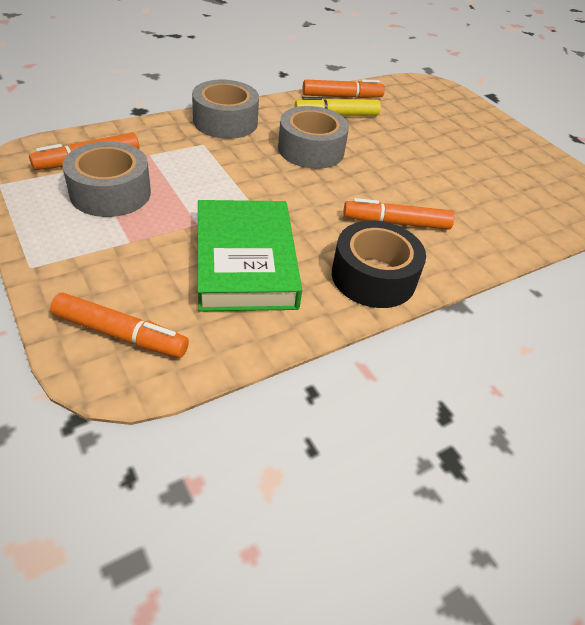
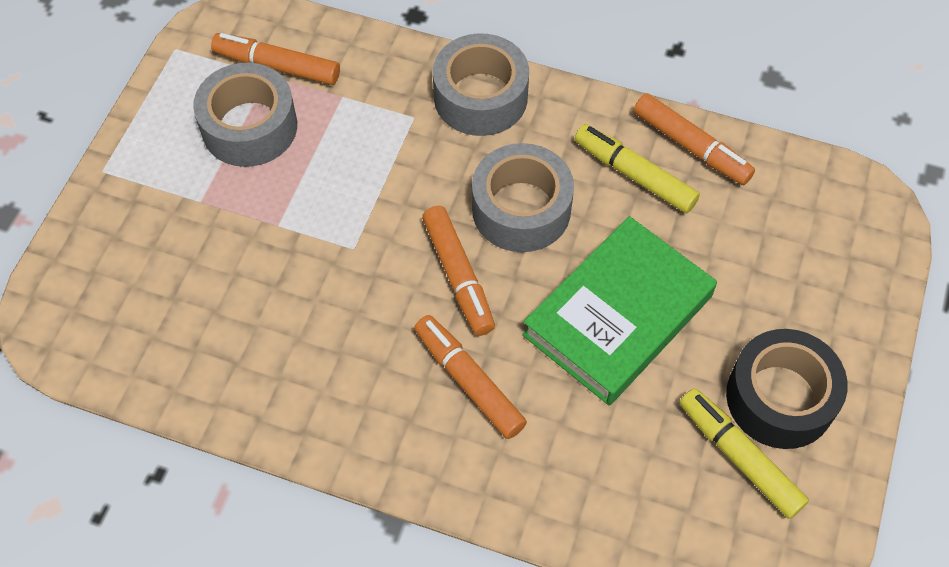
camera: 55 degrees right, 15 degrees up
orange marker [50,293,189,358] -> orange marker moved to [422,206,495,336]
green book [197,200,302,312] -> green book moved to [522,216,717,405]
black tape [332,221,426,308] -> black tape moved to [726,329,848,449]
none -> yellow marker [679,388,809,519]

